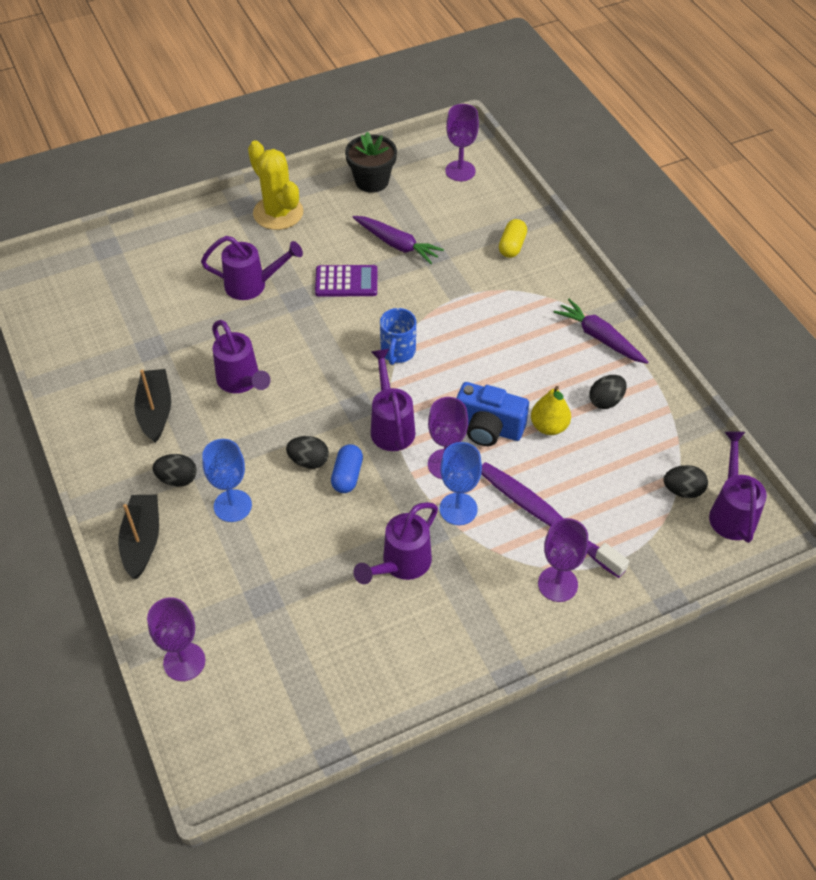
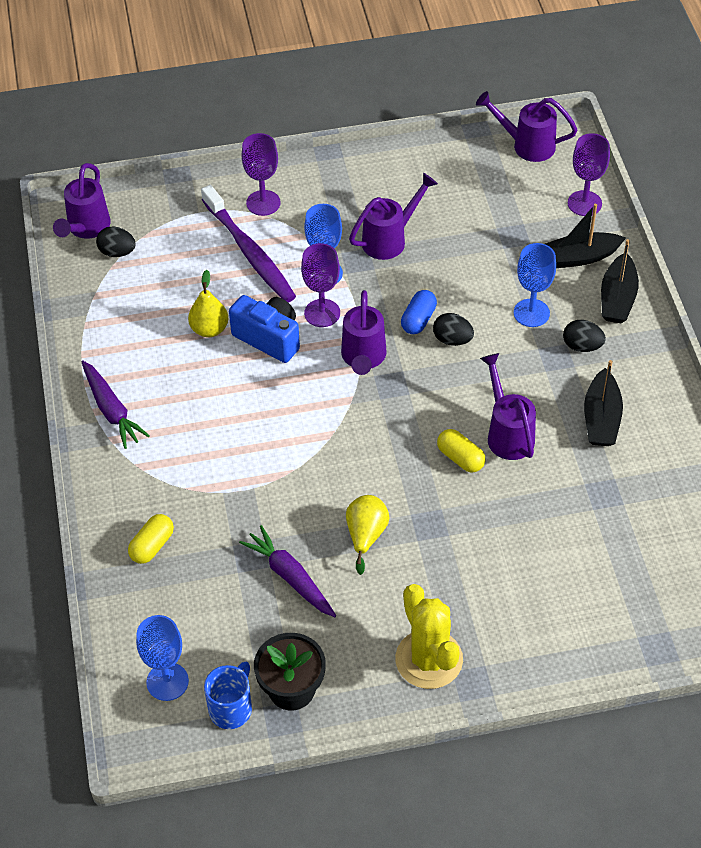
camera: 165 degrees left, 0 degrees up
purple watering can [201,236,303,300] -> purple watering can moved to [476,91,578,162]
purple calculator [315,265,377,297] -> yellow pear [346,495,390,575]
blue mug [380,308,416,365] -> blue mug moved to [204,662,252,729]
purple goblet [445,104,479,181] -> blue goblet [136,615,189,701]
black egg [589,375,627,409] -> none
none -> yellow capsule [437,429,486,472]
none -> black boat [545,204,626,268]

